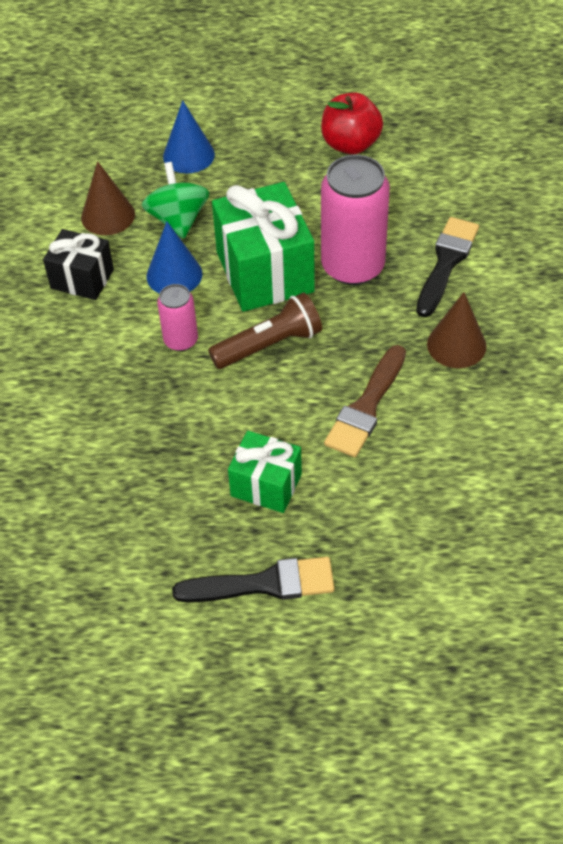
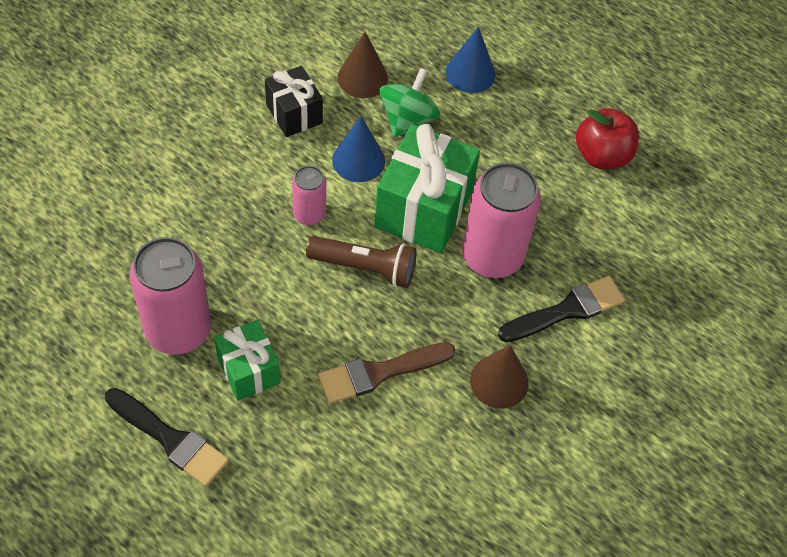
camera: 35 degrees right, 5 degrees up
none -> pink can [130,237,211,355]

